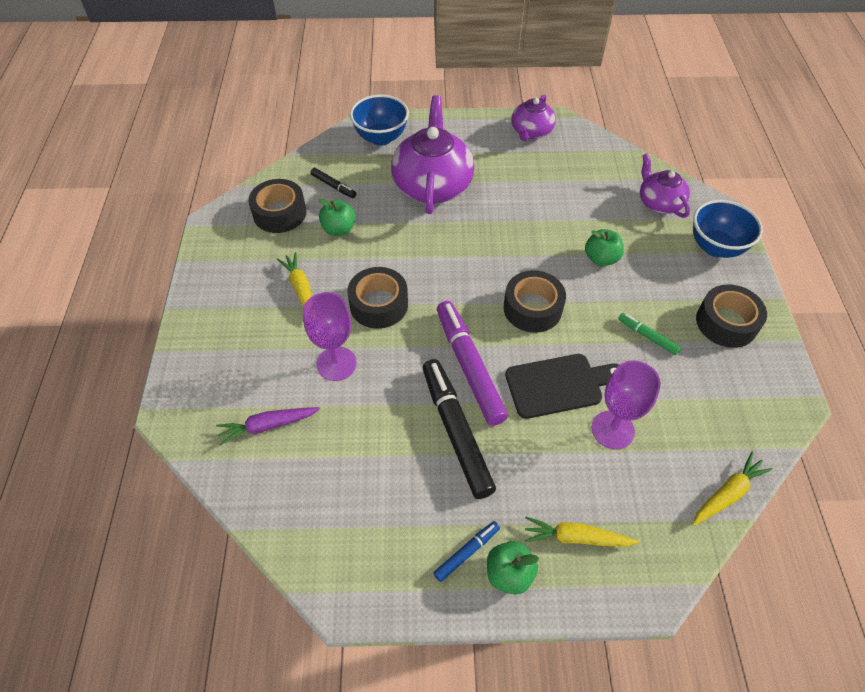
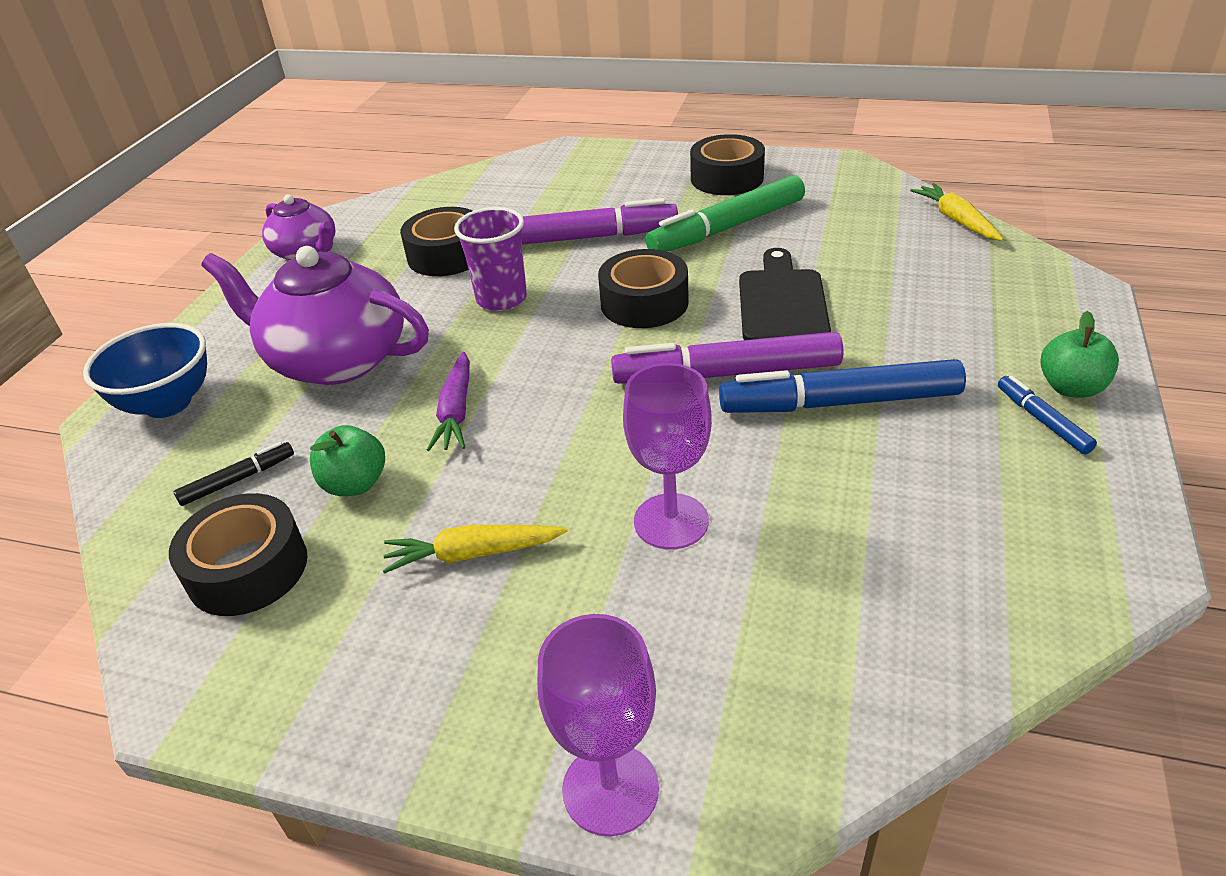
camera: 70 degrees left, 15 degrees down
purple carrot [216,407,320,446] -> purple carrot moved to [427,352,470,451]
black tape [347,267,408,329] -> black tape moved to [400,207,472,276]
black marker [422,359,496,499] -> blue marker [719,359,966,413]
yellow carrot [524,517,639,547] -> none
green apple [585,229,624,266] -> purple marker [522,198,678,245]
purple goblet [592,361,661,449] -> purple goblet moved to [537,614,659,836]
green marker [618,313,681,355] -> green marker [645,175,805,252], size x2.09
purple teapot [640,153,690,218] -> none
blue bowl [693,200,763,258] -> none
none -> purple cup [454,207,527,311]

